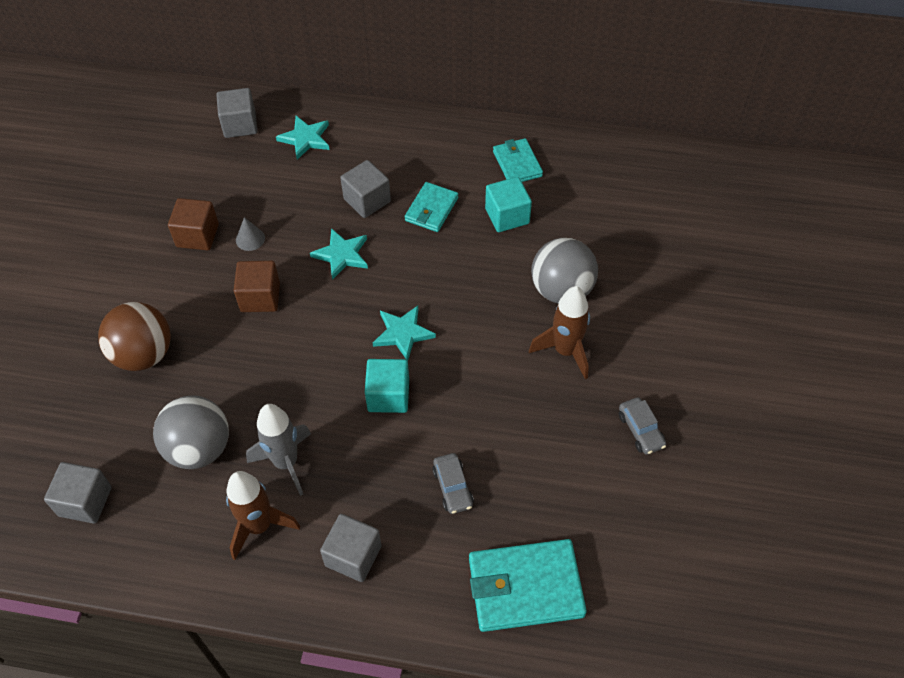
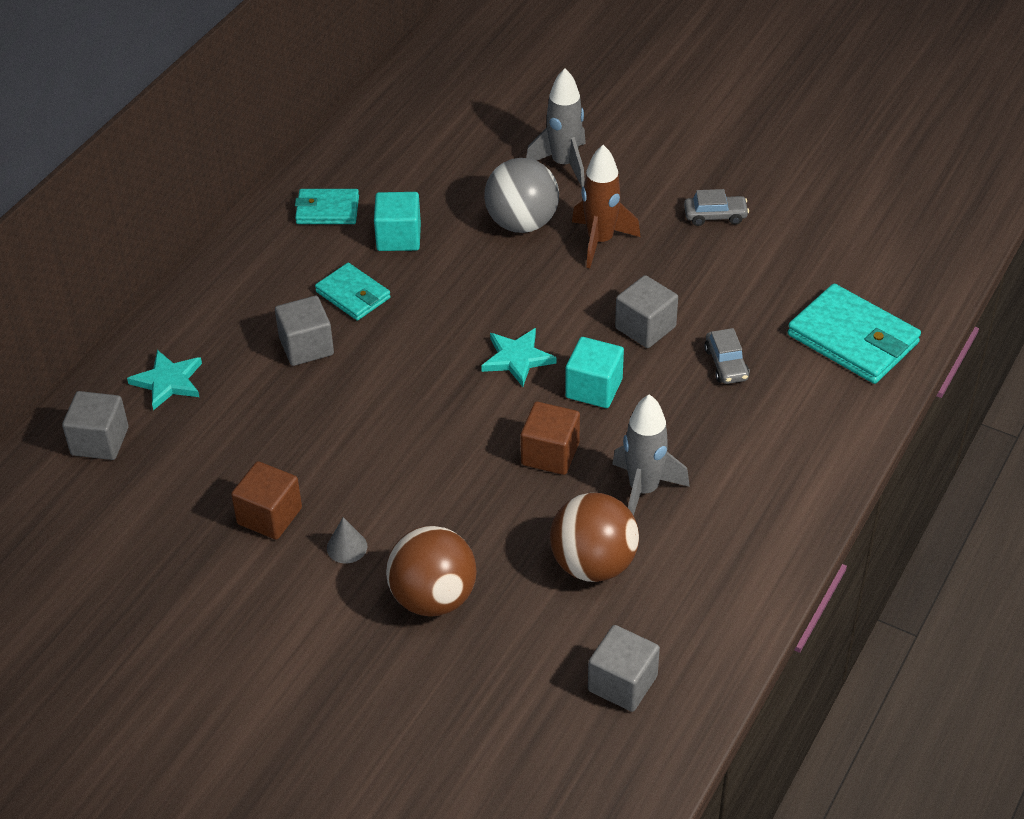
camera: 70 degrees left, 10 degrees down
grey ball [153,395,229,469] -> brown ball [550,493,639,582]
brown rocket [226,471,300,560] -> none
brown cube [234,261,280,312] -> brown cube moved to [521,402,580,475]
grey cone [236,217,265,251] -> grey cone moved to [327,517,368,563]
turquoise star [310,228,368,280] -> none
grey cube [320,514,382,582] -> grey cube moved to [615,275,678,348]
grey car [432,453,474,514] -> grey car turned 75 degrees clockwise [705,328,750,384]
turquoise wallet [469,539,587,632] -> turquoise wallet turned 60 degrees counterclockwise [788,284,921,384]
none -> grey rocket [526,68,586,187]

